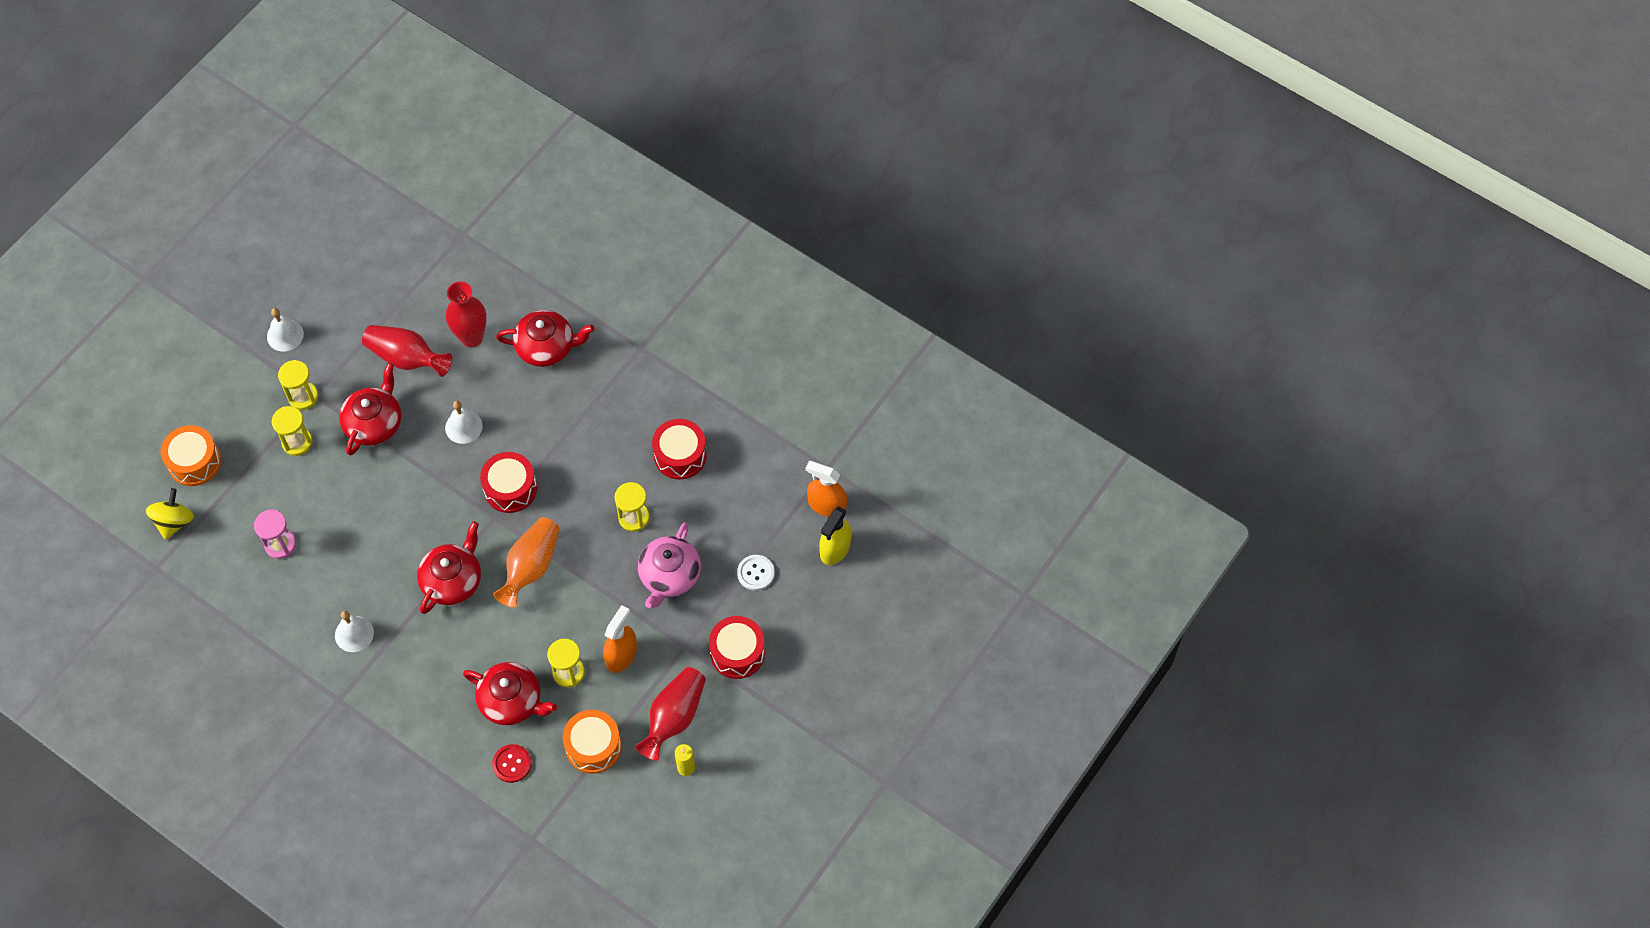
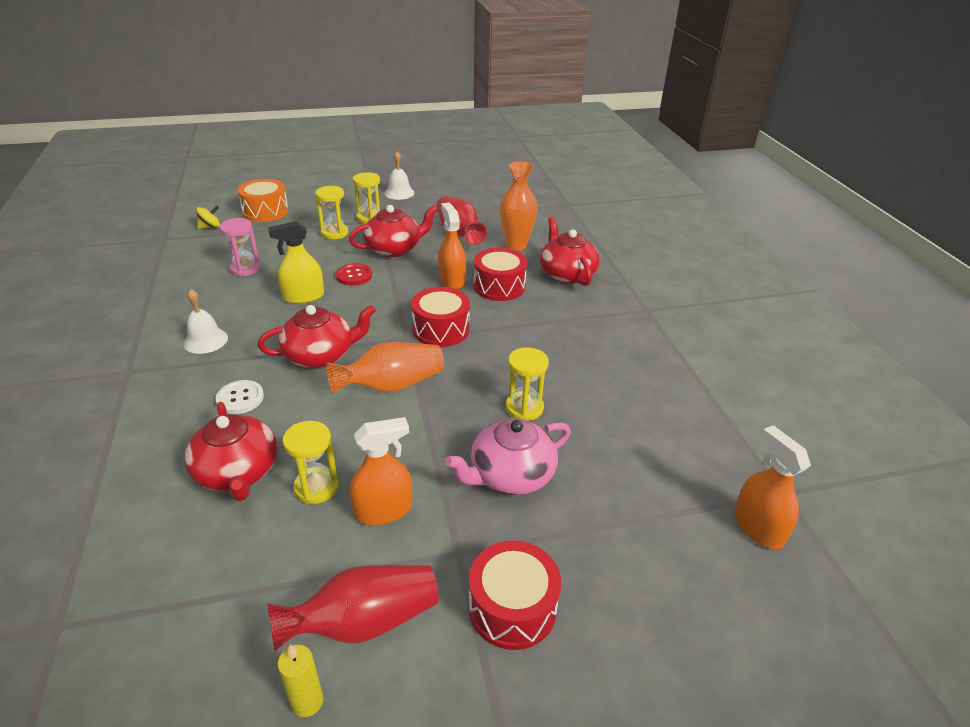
camera: 40 degrees right, 25 degrees down
yellow spinning top [146,488,194,540] -> yellow spinning top [196,205,220,229], size x0.65
white bell [445,401,483,444] -> orange spray bottle [438,203,466,289]
red vase [446,281,487,347] -> orange vase [500,161,538,250]
red button [492,744,531,783] -> red button moved to [336,263,372,285]
red teapot [496,310,594,367] -> red teapot turned 150 degrees counterclockwise [540,217,600,286]
orange drum [563,710,621,774] -> none
red drum [652,419,707,480] -> red drum moved to [474,248,527,301]
white button [737,555,775,591] -> white button moved to [216,380,264,414]
yellow spray bottle [819,507,851,565] -> yellow spray bottle moved to [268,221,324,304]

